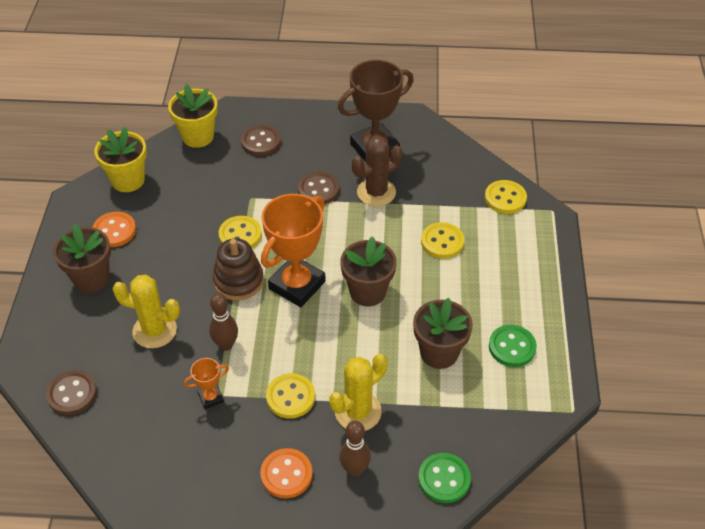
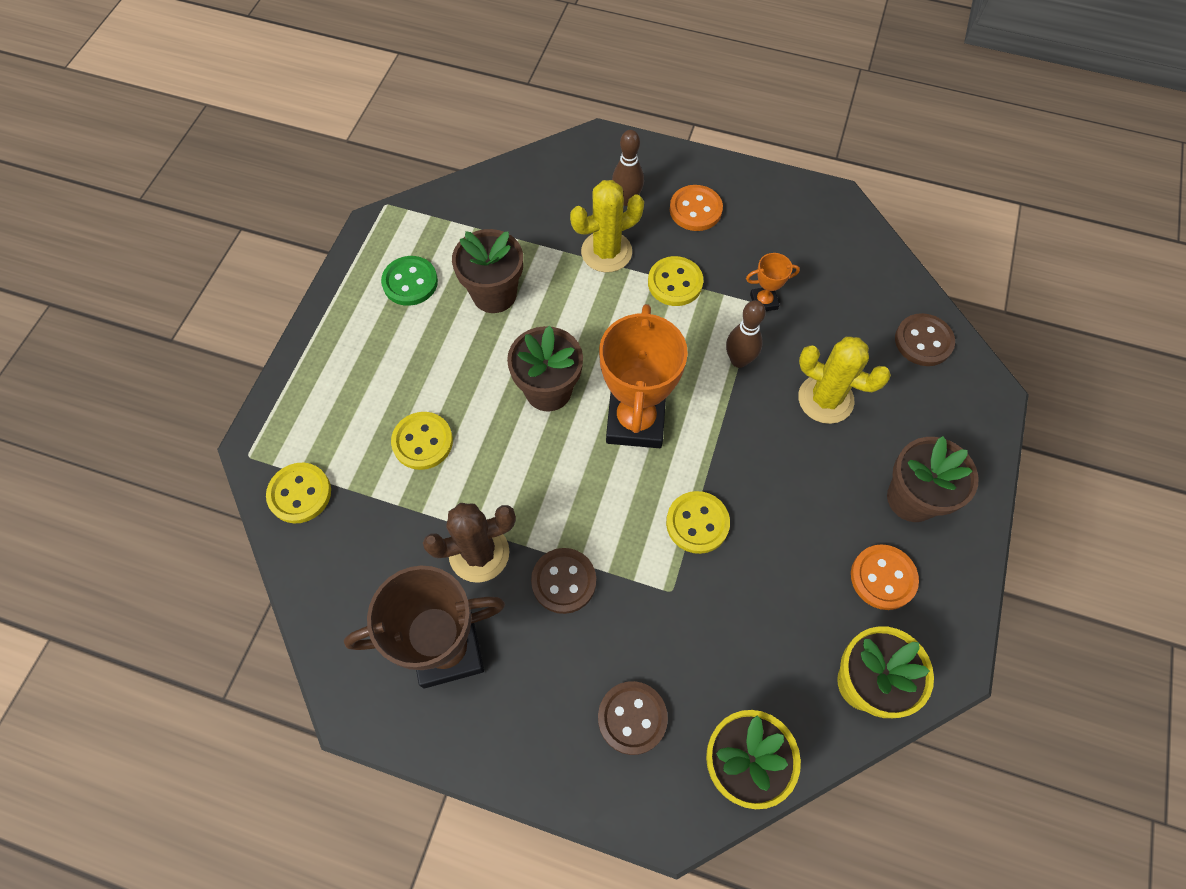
camera: 165 degrees left, 15 degrees up
brown stacking toy [213,238,264,301] -> none
orange trophy [261,194,326,307] -> orange trophy turned 45 degrees counterclockwise [599,304,688,448]
green button [418,453,471,503] -> none

